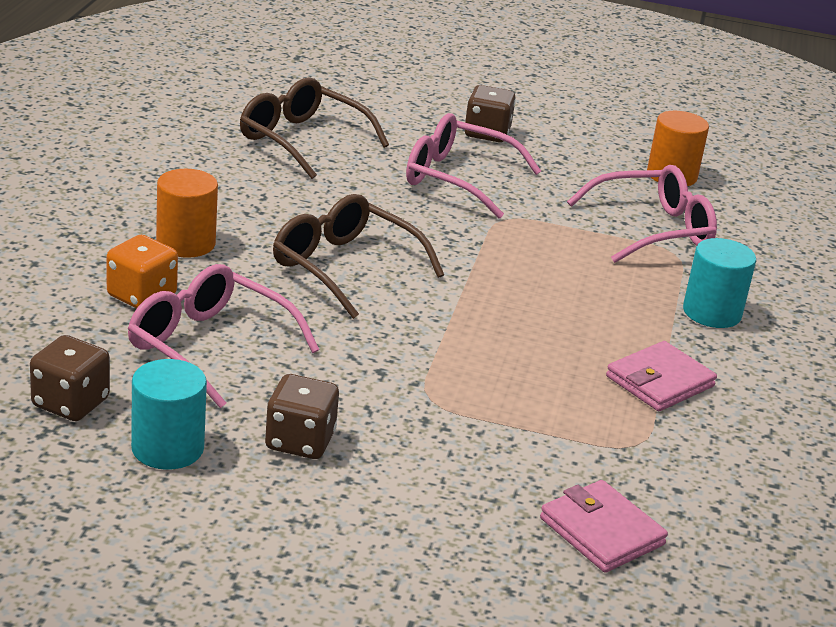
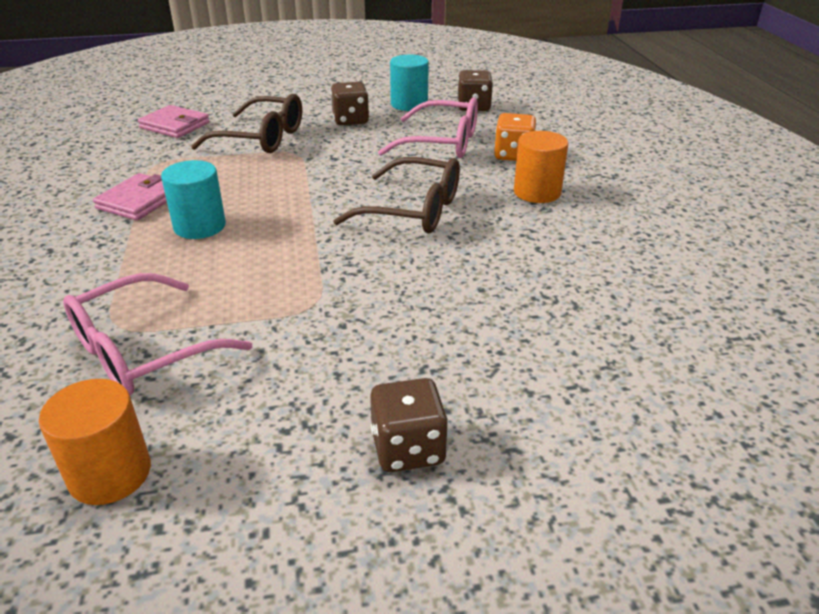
camera: 160 degrees right, 5 degrees up
brown glasses [240,77,389,179] -> brown glasses moved to [191,94,302,153]
pink glasses [406,113,541,218] -> none
turquoise cylinder [683,238,756,328] -> turquoise cylinder moved to [161,160,226,239]

